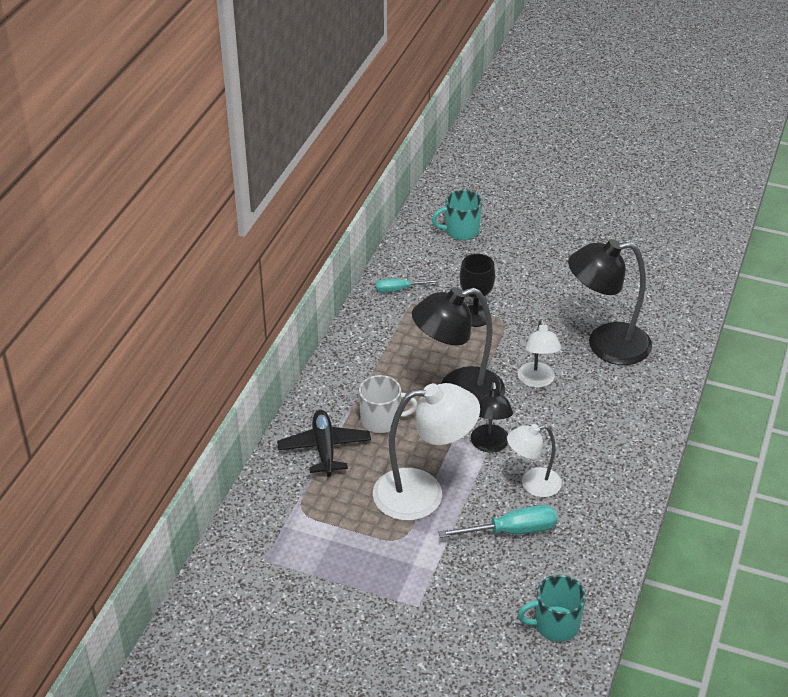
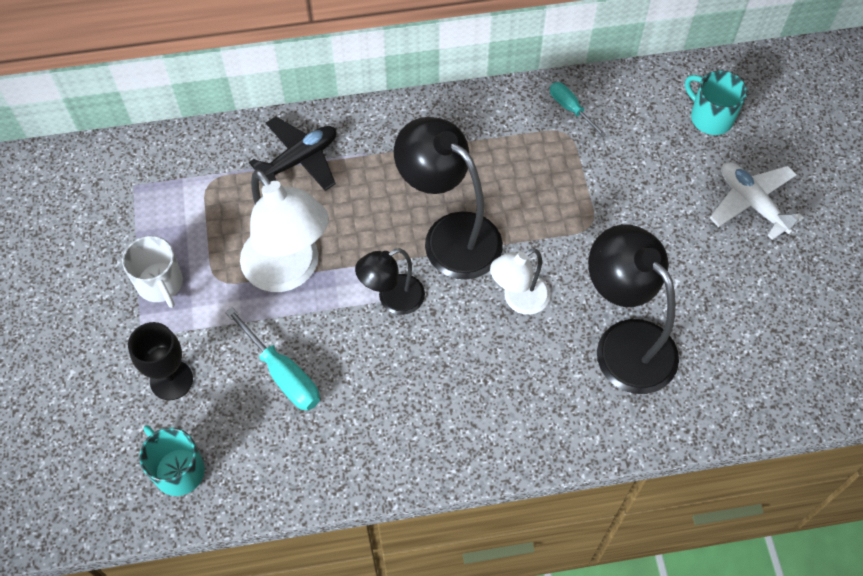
camera: 60 degrees right, 20 degrees up
white mug [359,375,417,433] -> white mug moved to [122,236,183,308]
black goblet [460,254,495,327] -> black goblet moved to [128,322,193,400]
white lamp [507,424,562,498] -> none
none -> white plane [710,162,804,240]

